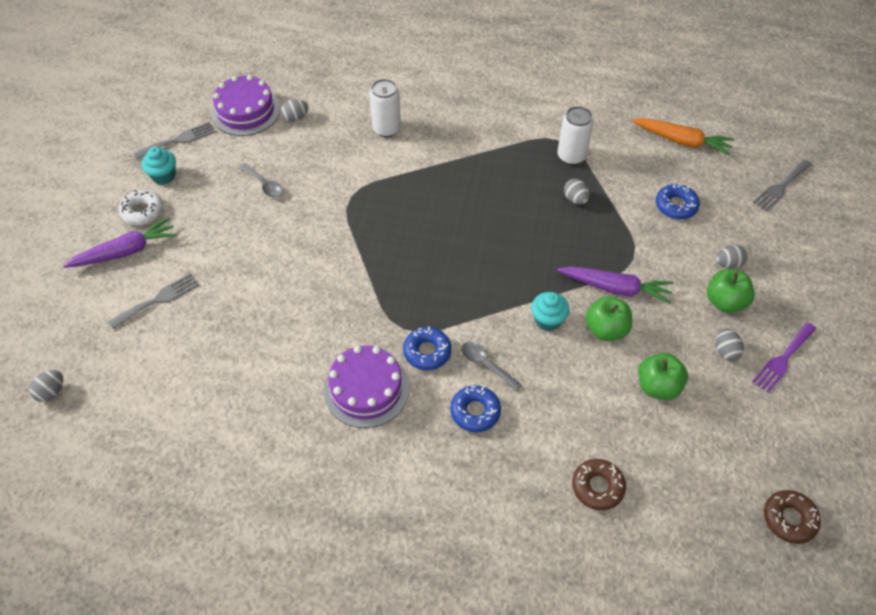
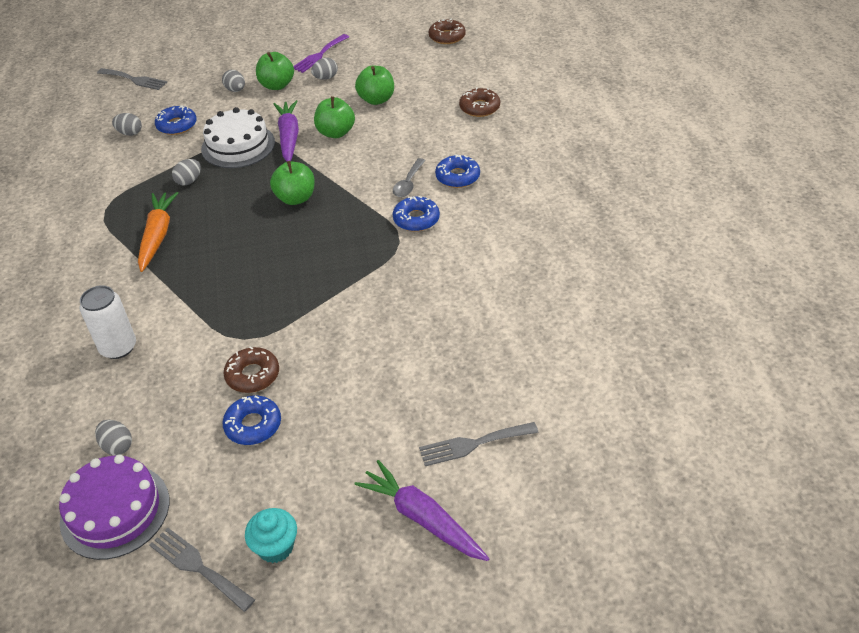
camera: 110 degrees left, 10 degrees down
grey egg [29,370,63,402] -> grey egg moved to [112,113,142,136]
grey fork [108,273,199,329] -> grey fork turned 45 degrees counterclockwise [419,422,539,466]
white donut [119,190,163,225] -> none
grey spoon [239,163,284,198] -> blue donut [222,395,281,445]
purple cake [323,345,409,428] -> none
turquoise cupcake [531,292,570,331] -> none
white can [557,106,594,165] -> none
orange carrot [631,118,734,156] -> orange carrot moved to [138,192,178,272]
purple fork [752,322,816,393] -> purple fork turned 105 degrees clockwise [293,34,349,73]
none -> white cake [201,107,275,168]
none -> brown donut [224,346,279,393]
none -> green apple [270,161,315,205]

